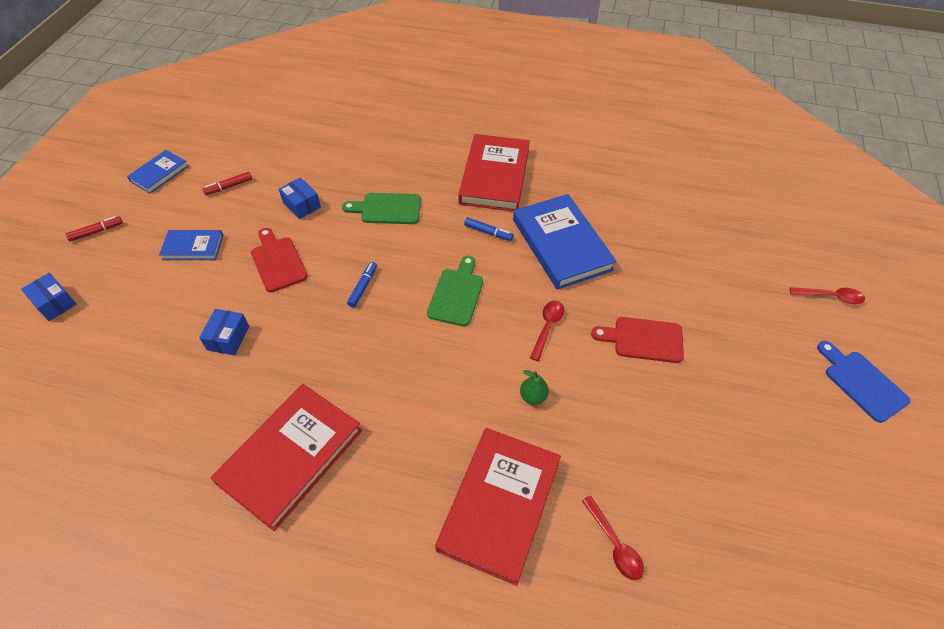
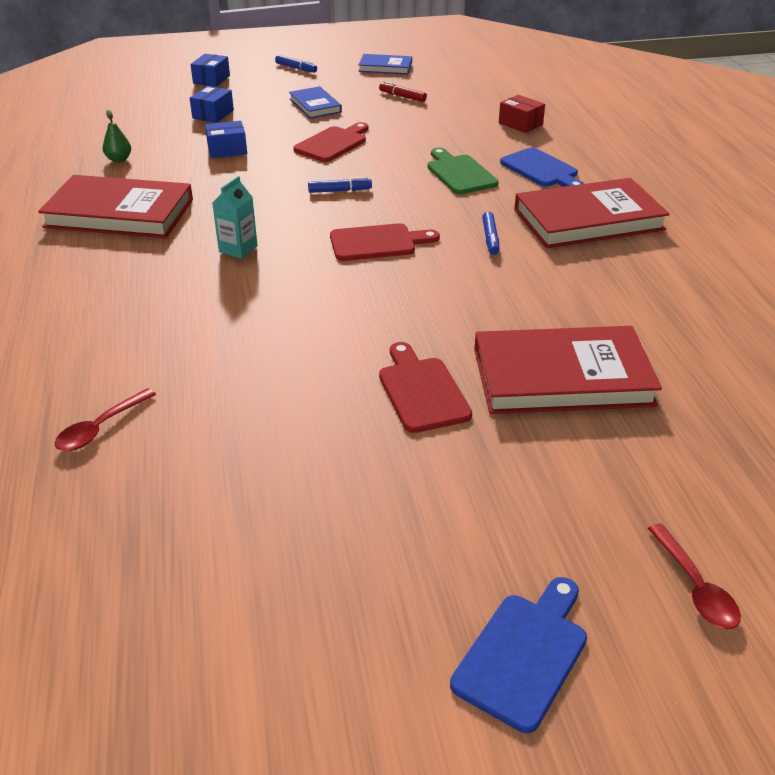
camera: 65 degrees right, 15 degrees down
red marker [66,216,123,242] -> blue marker [275,55,317,73]
blue box [279,177,321,219] -> blue box moved to [190,86,234,123]
green cutting board [427,256,483,326] -> red cutting board [330,223,440,261]
red book [435,428,561,586] -> red book moved to [474,326,662,414]
blue book [513,194,617,290] -> none
green pear [520,370,549,405] -> green pear moved to [103,110,131,162]
red spoon [530,300,564,361] -> none
none -> turquoise carton [212,176,258,259]
none -> red box [499,95,545,133]
none -> blue cutting board [500,148,584,187]

